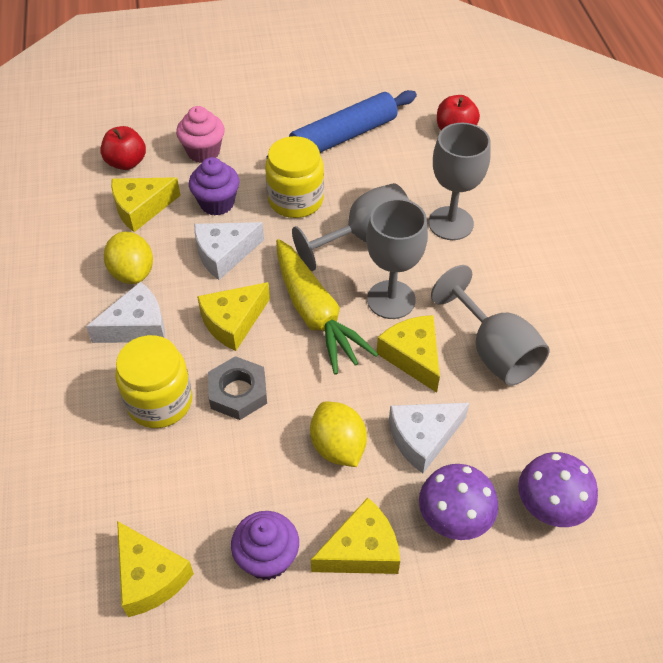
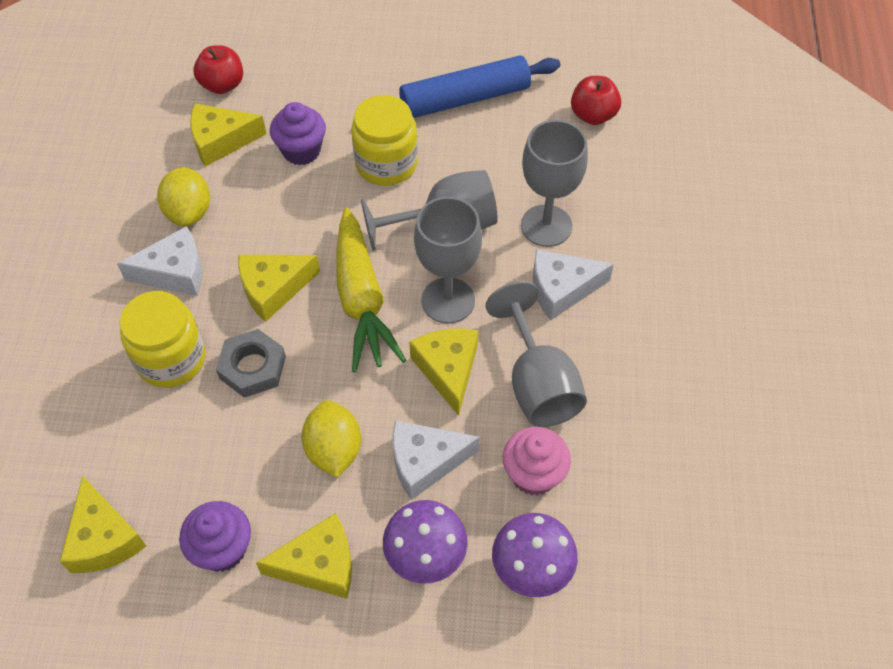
camera: 15 degrees right, 5 degrees up
pink cupcake [176,106,225,163] -> pink cupcake moved to [503,427,571,496]
white cheese [194,222,264,280] -> white cheese moved to [533,250,614,320]

